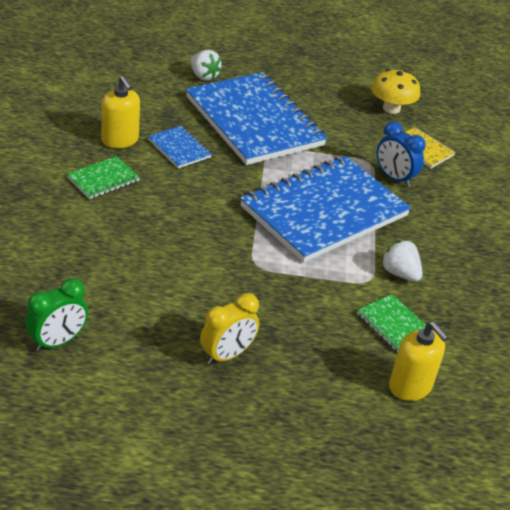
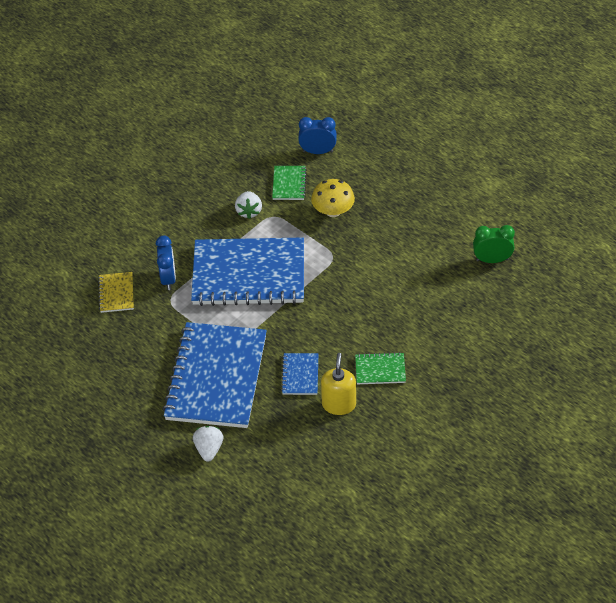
camera: 135 degrees left, 10 degrees up
yellow clock [200,293,259,365] -> none
yellow mushroom [371,69,420,114] -> yellow mushroom moved to [311,179,355,217]
yellow soap dispenser [389,321,448,401] -> blue clock [298,117,337,154]

